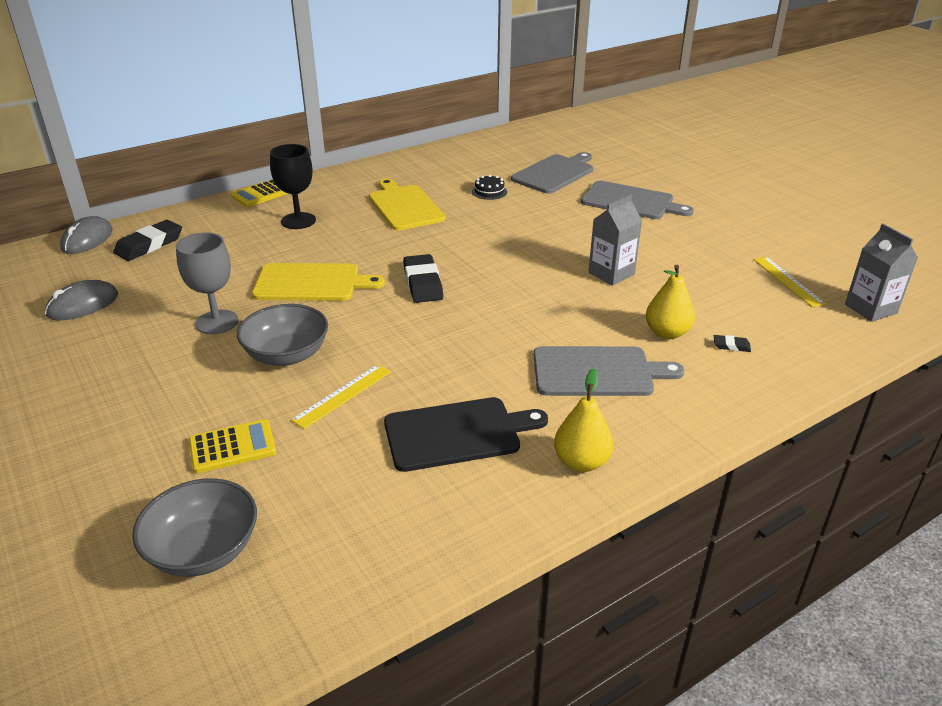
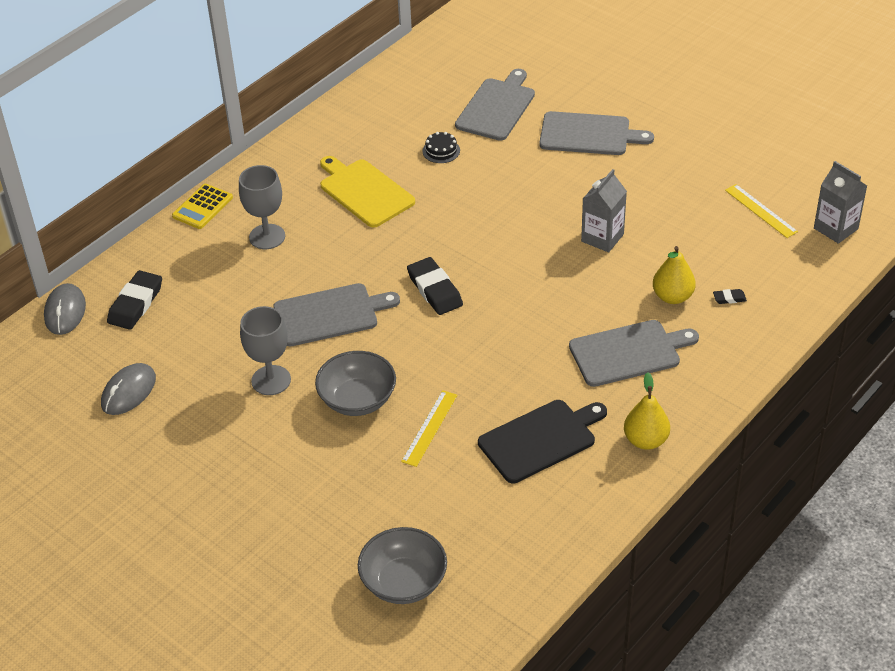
camera: 15 degrees left, 10 degrees up
yellow calculator [189,419,276,473] -> none
yellow cutting board [252,263,385,301] -> grey cutting board [273,283,400,346]
black goblet [270,144,316,229] -> grey goblet [239,165,285,249]

